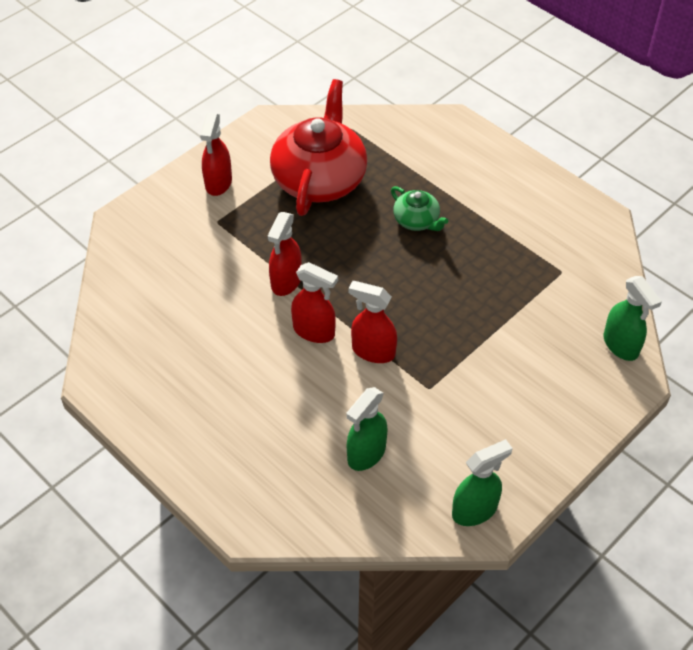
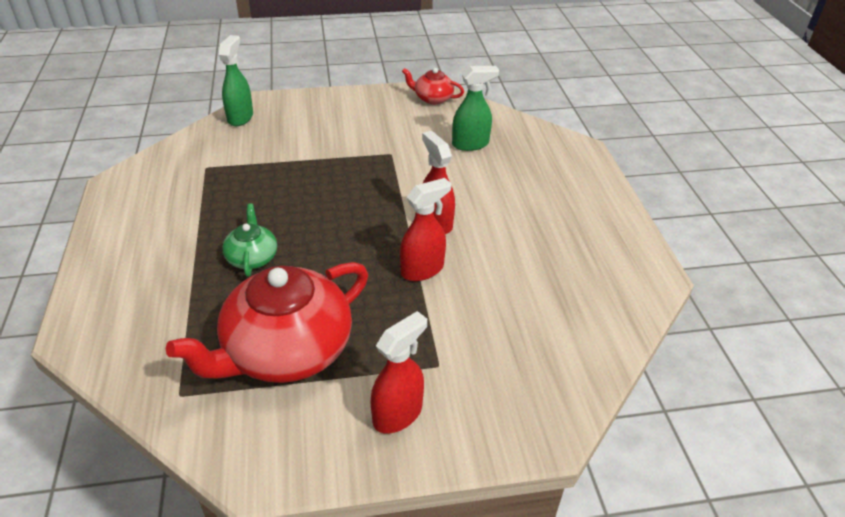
camera: 145 degrees left, 10 degrees down
red spray bottle [348,281,397,363] -> none
green spray bottle [452,439,513,526] -> red teapot [402,68,464,104]

